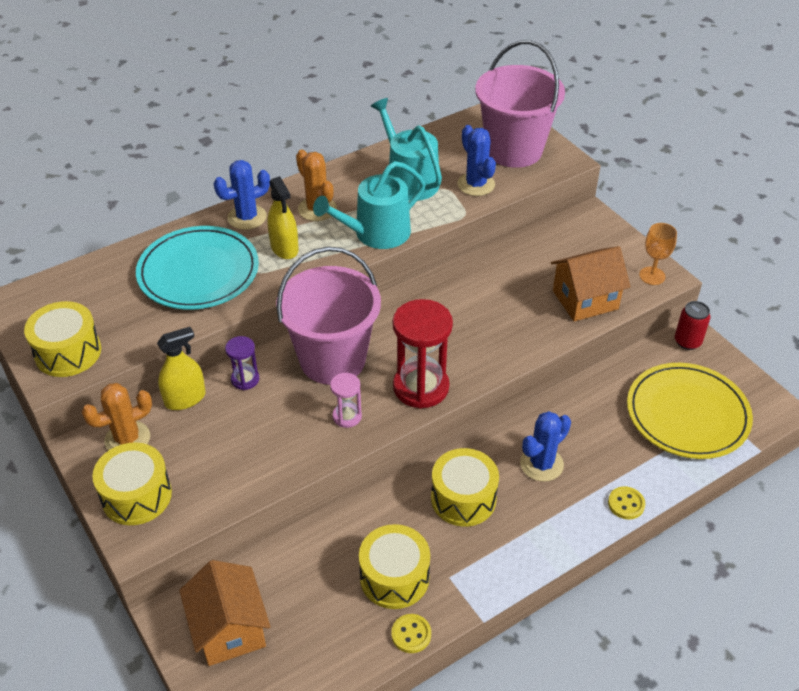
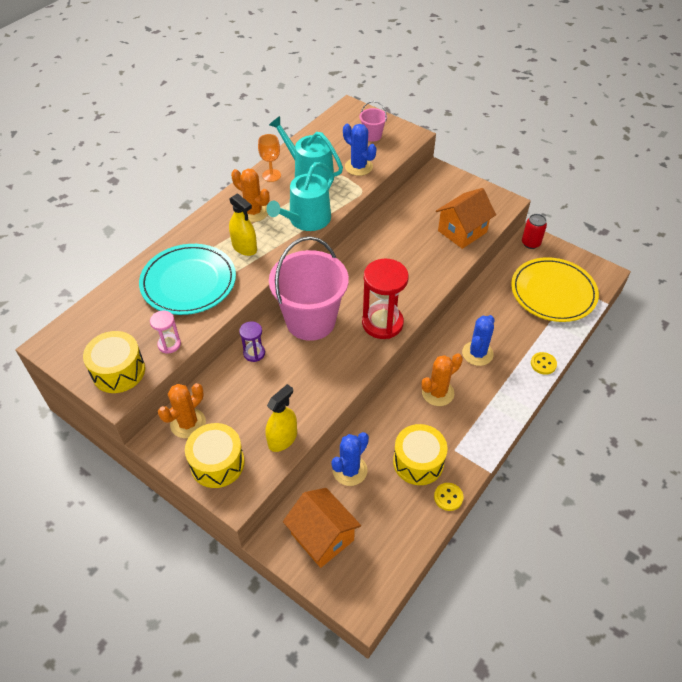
camera: 20 degrees left, 5 degrees up
yellow spray bottle [157,327,206,410] -> yellow spray bottle moved to [265,384,297,452]
blue cactus [214,160,270,230] -> blue cactus moved to [331,432,369,486]
pink hourglass [330,373,362,428] -> pink hourglass moved to [150,311,181,354]
yellow drum [431,448,499,527] -> orange cactus [422,353,463,406]
pink bucket [475,40,565,168] -> pink bucket [359,101,387,142], size x0.43
orange goblet [639,223,677,285] -> orange goblet moved to [258,134,281,182]

